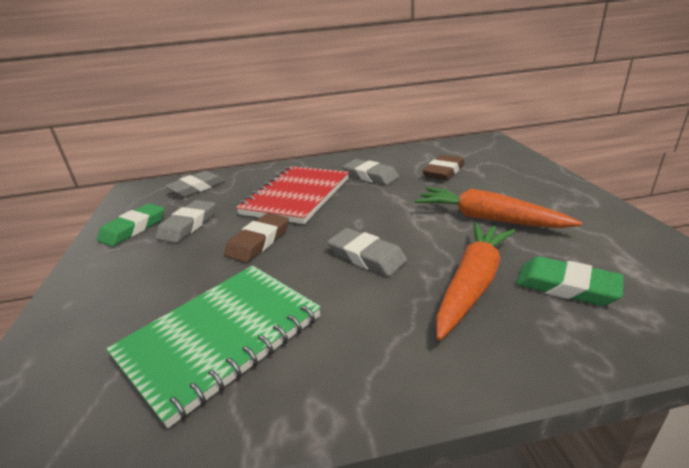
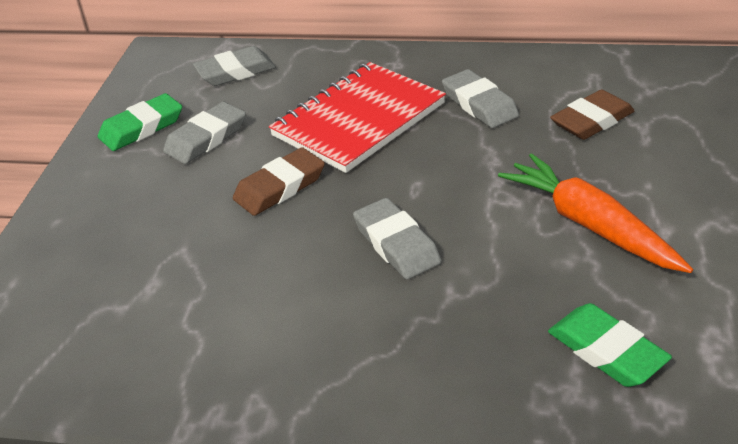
camera: 20 degrees right, 10 degrees up
green notebook [106,266,321,428] -> none
orange carrot [436,222,515,340] -> none

